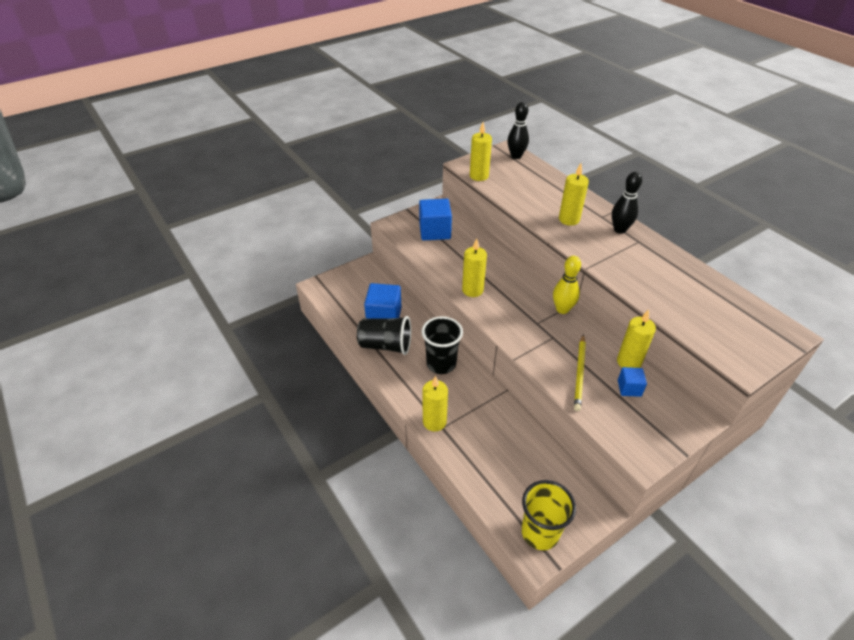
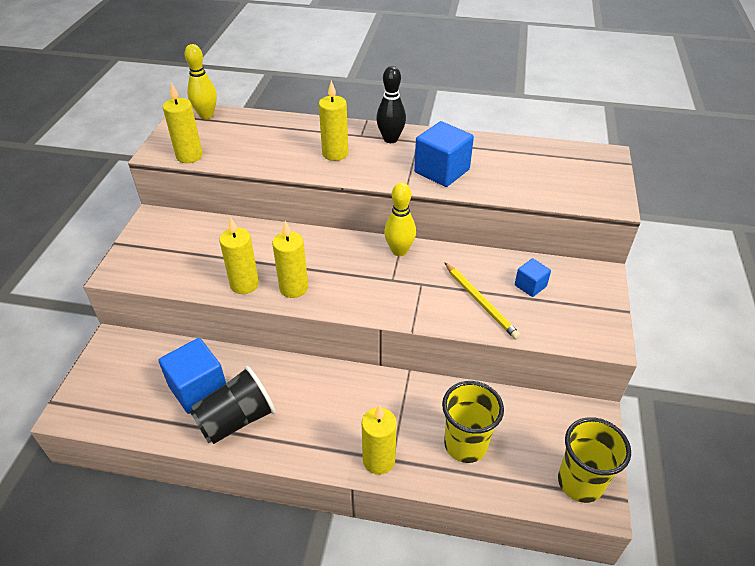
camera: 45 degrees left, 0 degrees up
blue cube [419,199,452,240] -> blue cube moved to [414,121,474,187]
black cup [422,316,463,374] -> none
black bowling pin [507,102,529,159] -> yellow bowling pin [185,44,217,119]
yellow candle [617,310,656,368] -> yellow candle moved to [219,217,259,294]
none -> yellow cup [442,381,504,463]

